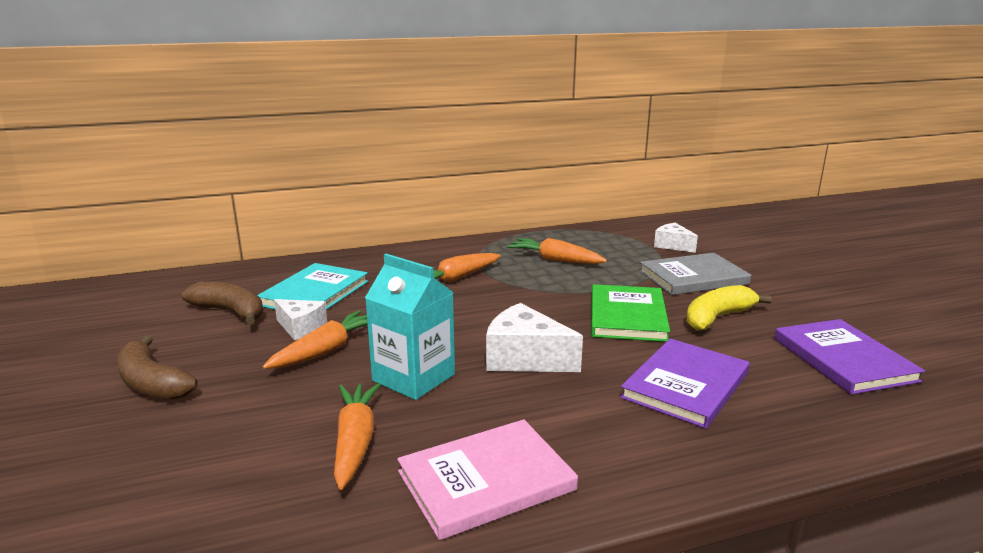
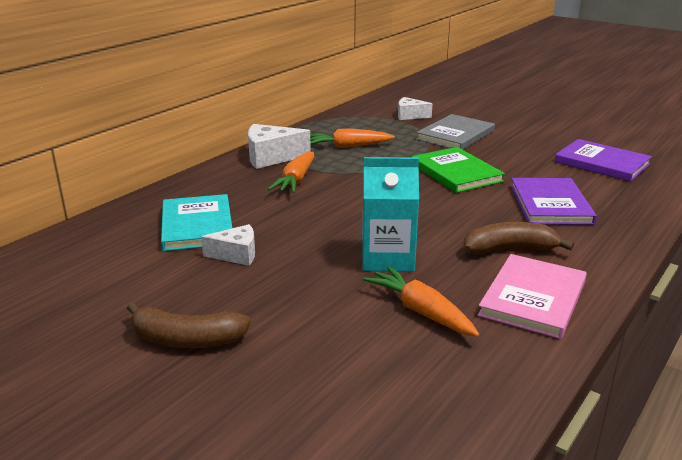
camera: 35 degrees left, 5 degrees up
brown banana [182,281,263,325] -> brown banana moved to [463,222,574,255]
orange carrot [263,310,368,369] -> none
white cheese [486,303,583,372] -> white cheese moved to [248,124,311,169]
yellow banana [686,285,772,331] -> none

